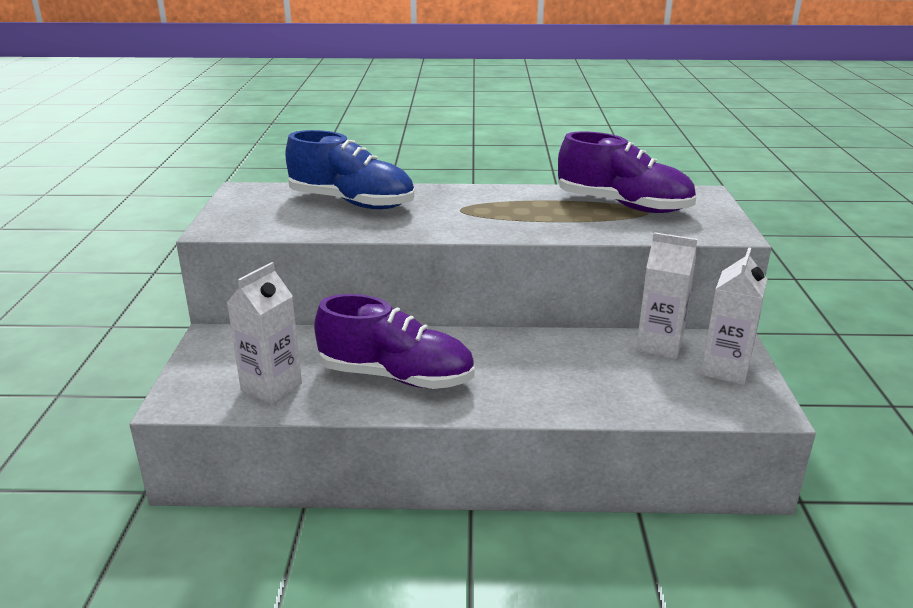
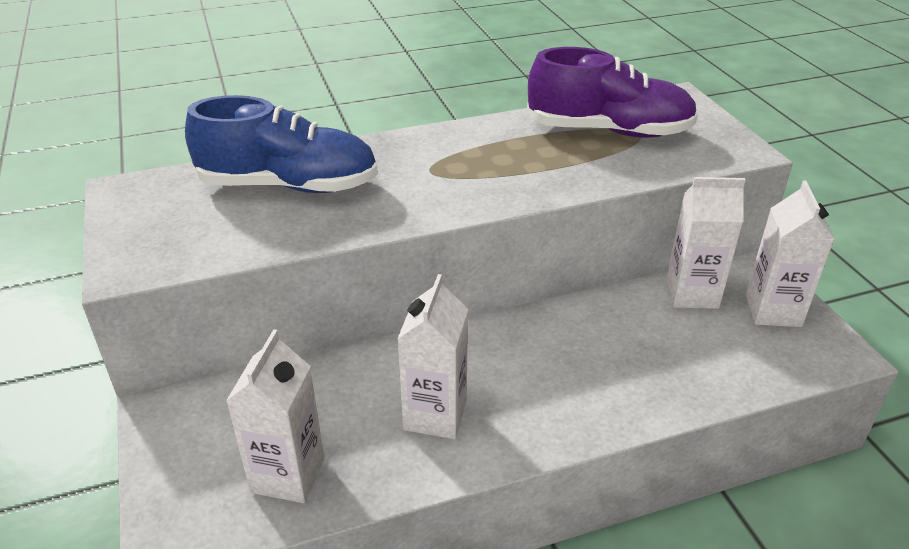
camera: 20 degrees left, 10 degrees up
purple shoe [314,294,475,389] -> white carton [398,274,468,439]

